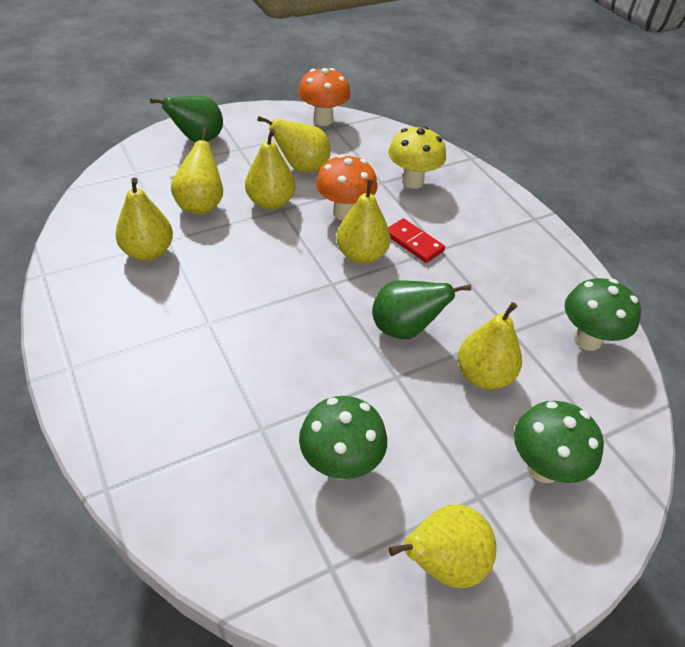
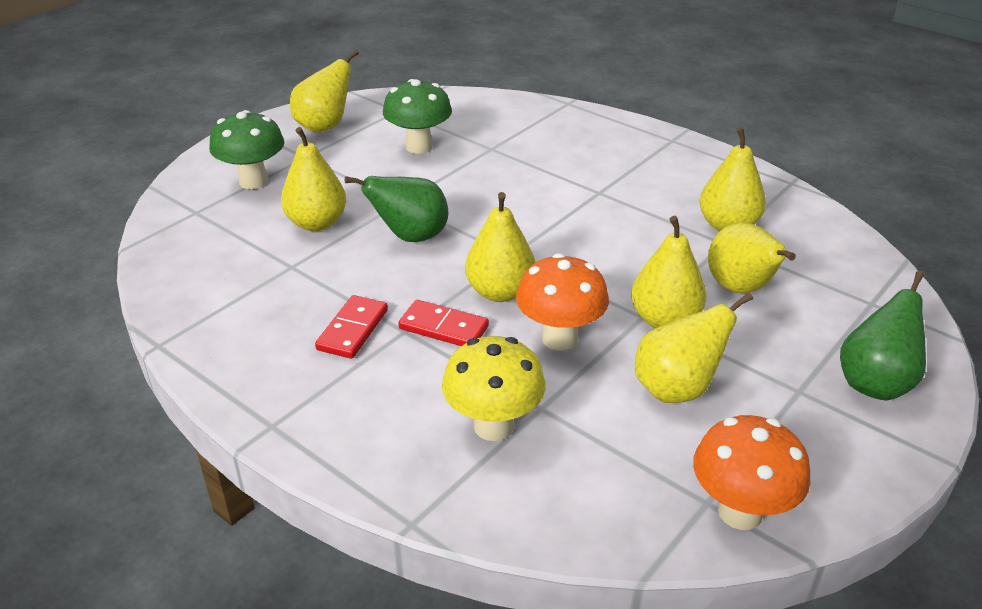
camera: 160 degrees right, 10 degrees down
green mushroom [565,278,641,351] -> none
none -> red domino [315,295,388,359]

